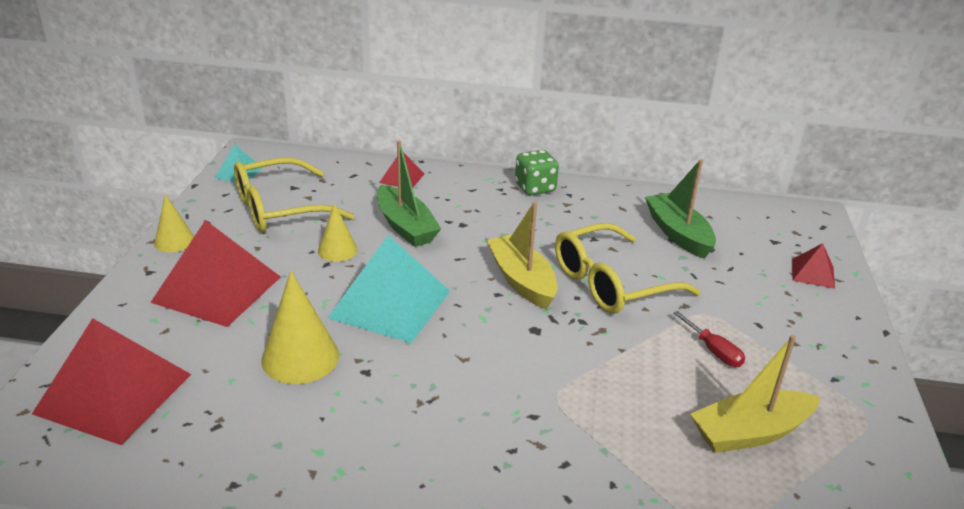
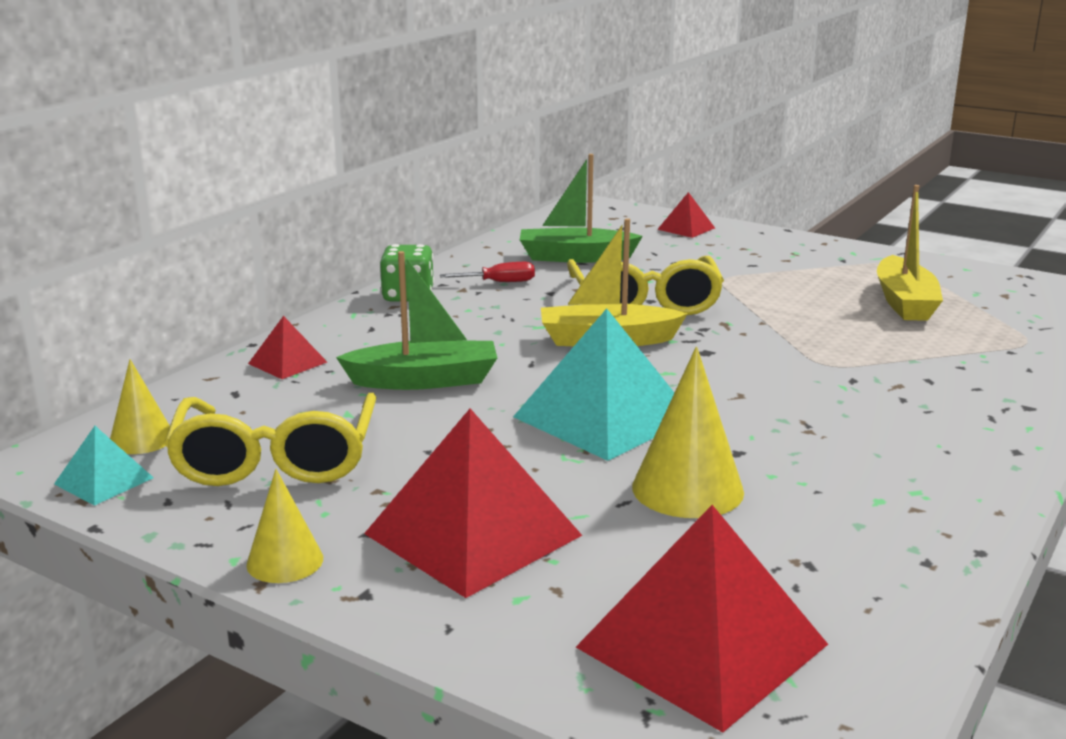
camera: 65 degrees left, 10 degrees down
yellow cone [318,203,358,262] -> yellow cone moved to [110,359,170,454]
red screwdriver [673,311,745,367] -> red screwdriver moved to [440,262,535,282]

